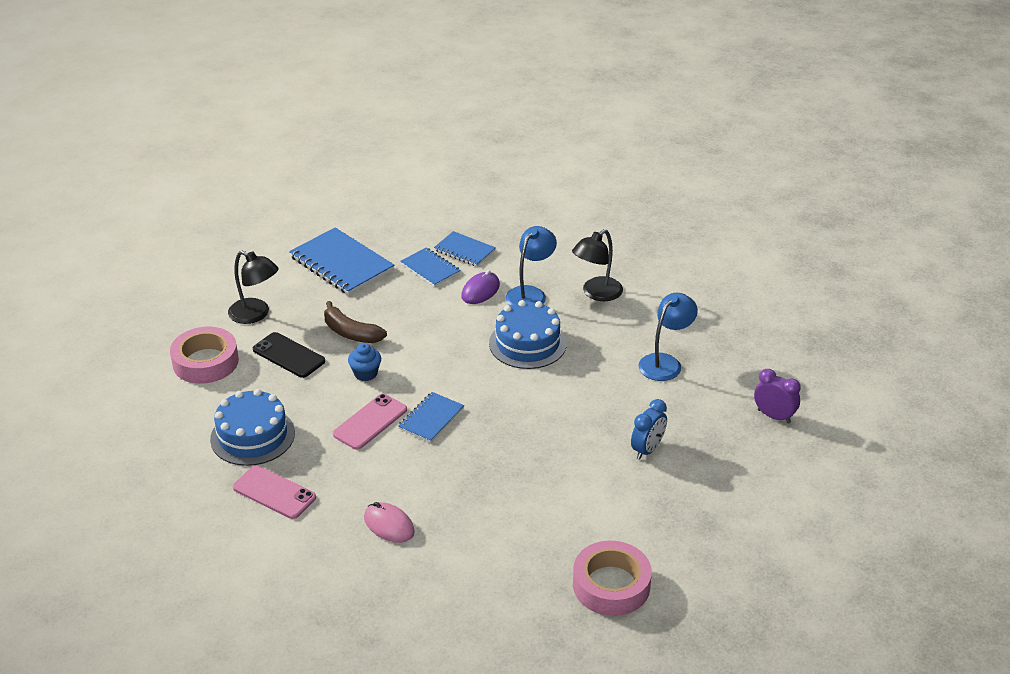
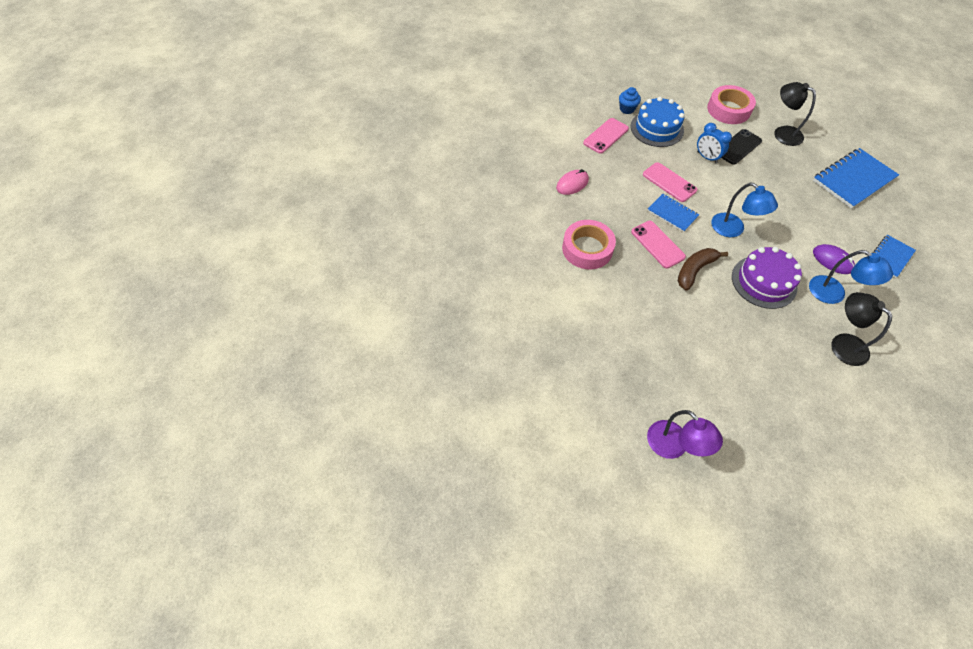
camera: 100 degrees right, 20 degrees up
black lamp [228,250,278,324] -> black lamp turned 90 degrees clockwise [774,82,816,146]
brown banana [324,301,387,343] -> brown banana moved to [678,248,728,291]
blue cupcake [348,343,381,381] -> blue cupcake moved to [619,87,641,114]
blue notebook [400,248,461,287] -> none
blue cake [489,300,567,369] -> purple cake [732,247,802,309]
pink tape [573,541,652,616] -> pink tape moved to [562,220,616,269]
blue clock [631,399,667,460] -> blue clock moved to [697,123,732,163]
blue lamp [638,293,698,381] -> blue lamp moved to [711,183,778,237]
purple clock [754,369,801,423] -> purple lamp [647,410,723,459]
none -> pink phone [631,221,686,268]

